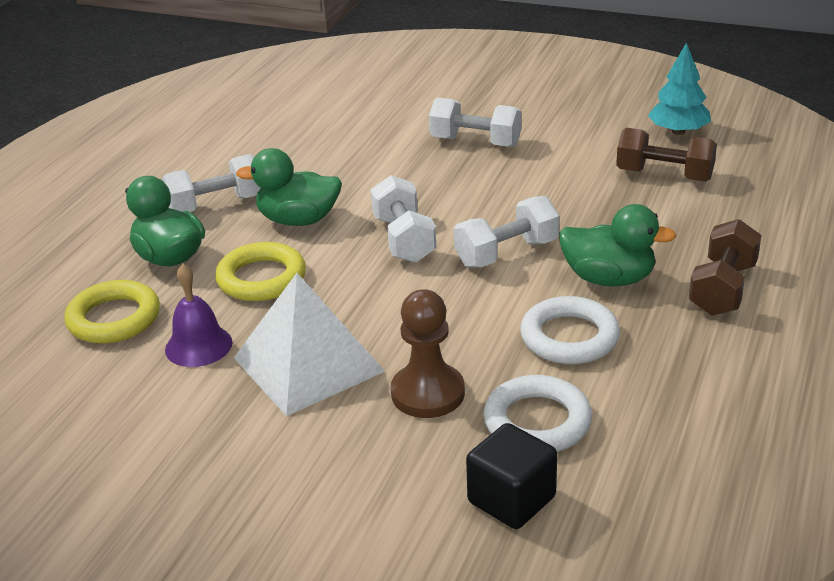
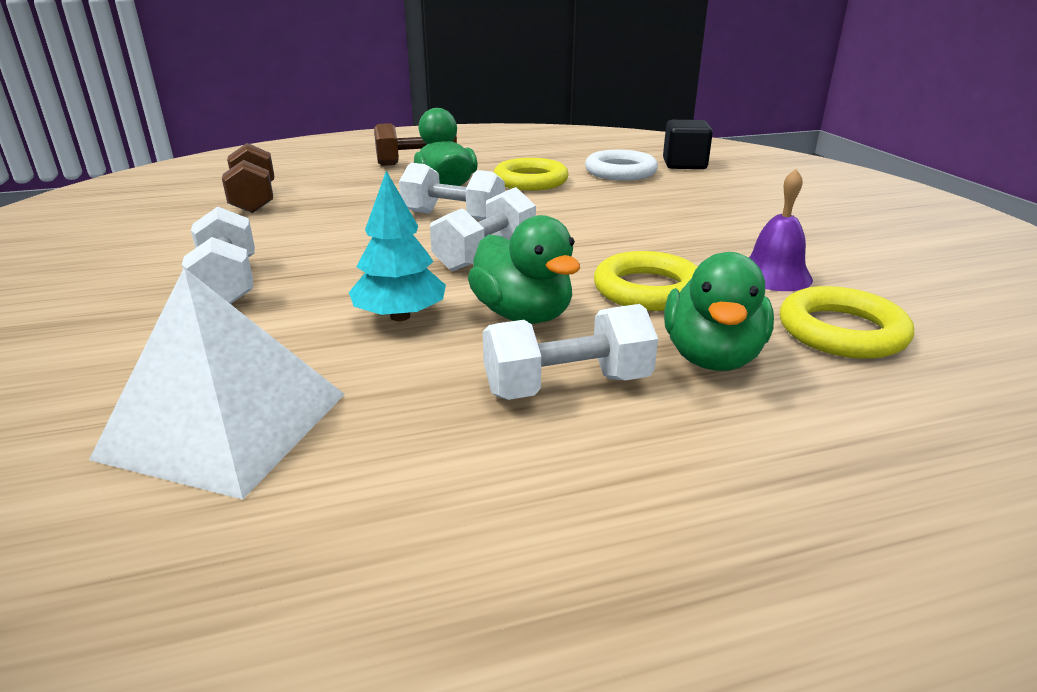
camera: 130 degrees left, 5 degrees down
white dumbbell [162,154,261,212] -> white dumbbell turned 45 degrees counterclockwise [483,304,658,400]
white pyramid [234,273,385,416] -> white pyramid moved to [89,268,345,500]
brown pawn [391,289,465,418] -> none
white ring [520,296,620,364] -> yellow ring [494,158,568,191]
turquoise tree [648,42,711,135] -> turquoise tree moved to [349,171,446,321]

